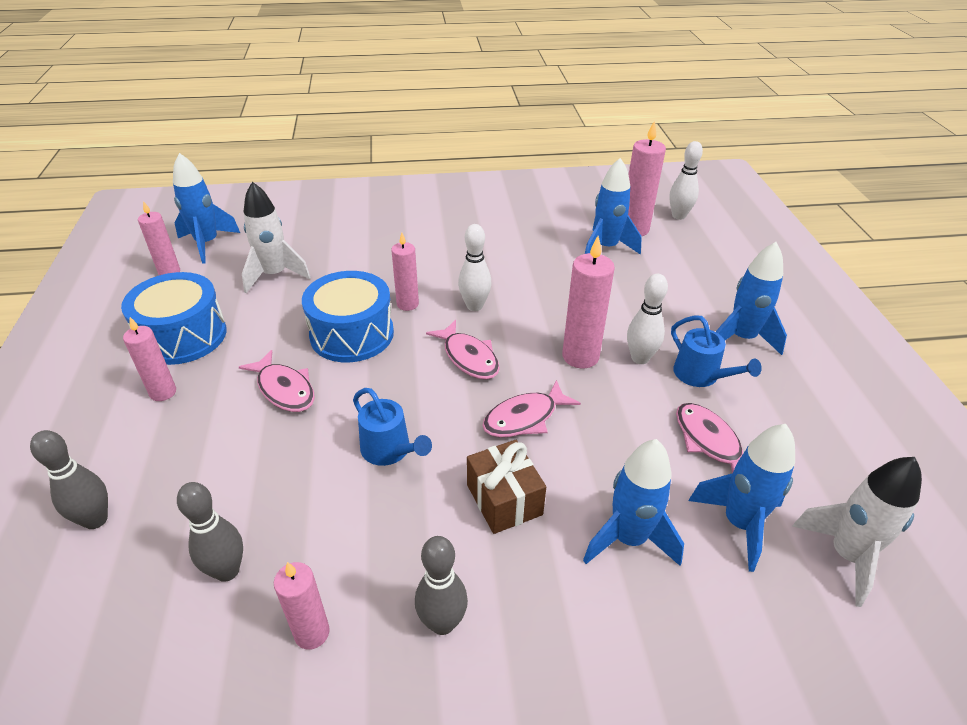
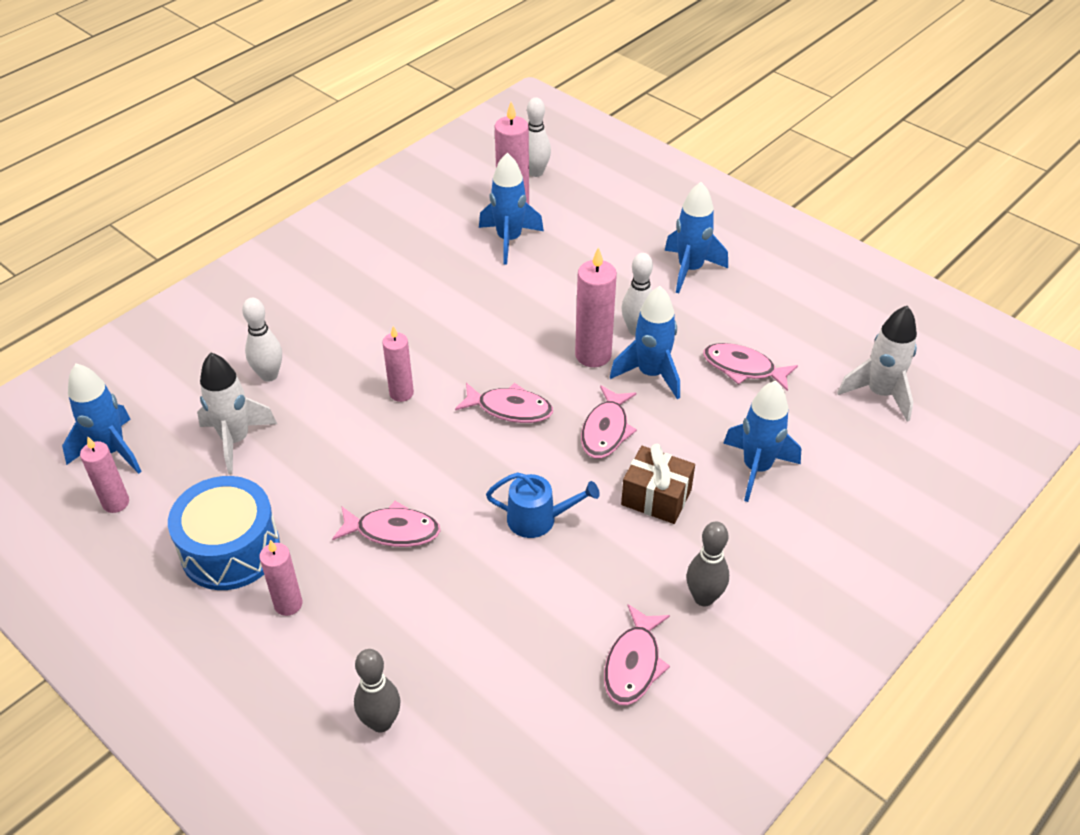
camera: 40 degrees left, 5 degrees up
grey bowling pin [177,482,243,582] -> none
pink candle [274,562,330,650] -> pink fish [604,604,670,705]
blue drum [302,271,394,362] -> none
white bowling pin [458,224,492,311] -> white bowling pin moved to [242,298,282,382]
blue watering can [671,315,762,387] -> none
blue rocket [688,424,795,572] -> blue rocket moved to [610,286,680,399]

